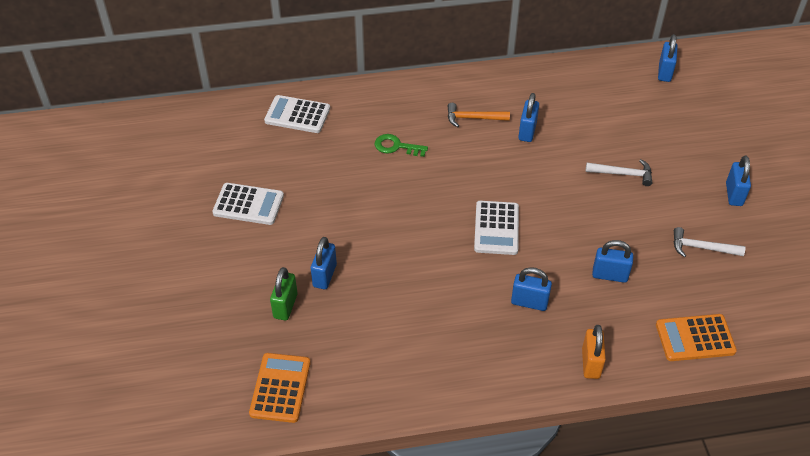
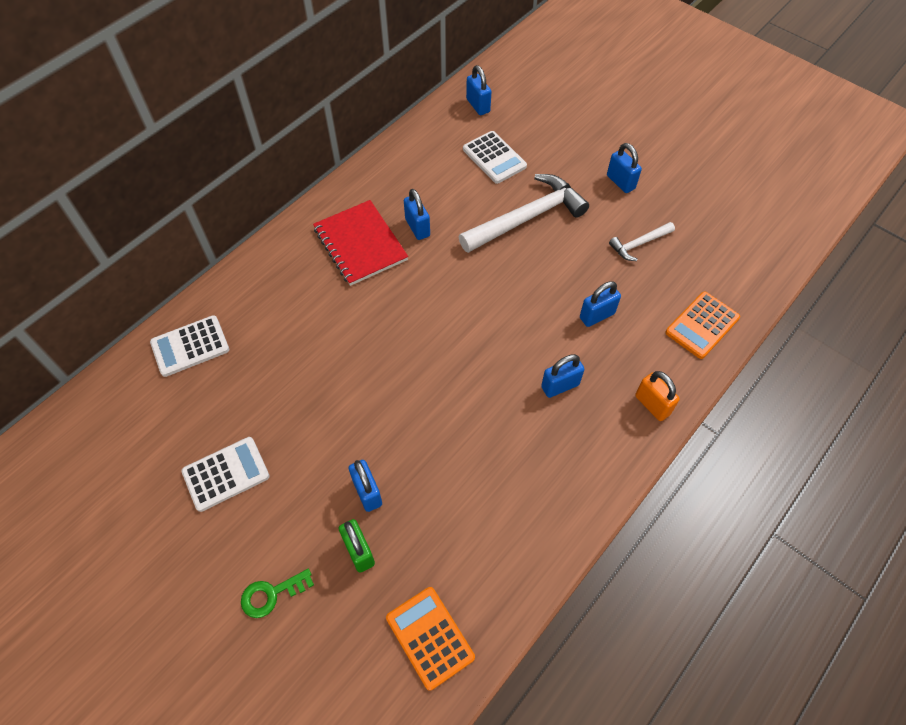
camera: 40 degrees left, 10 degrees up
green key [375,134,428,157] -> green key moved to [241,569,314,618]
orange hammer [448,103,510,127] -> red notebook [313,200,408,286]
white calculator [474,201,519,255] -> white calculator moved to [463,131,527,184]
white hammer [586,159,652,186] -> white hammer [459,174,589,253], size x1.99

